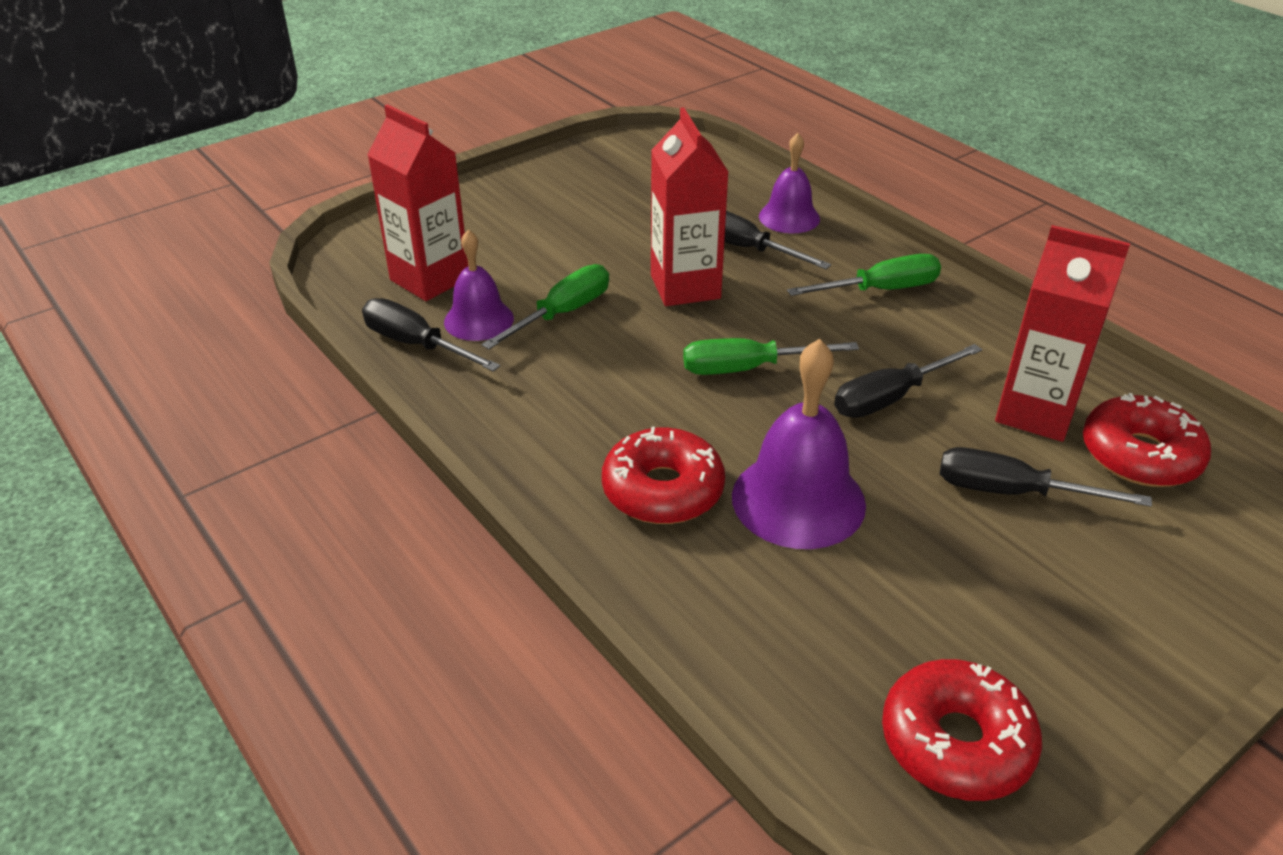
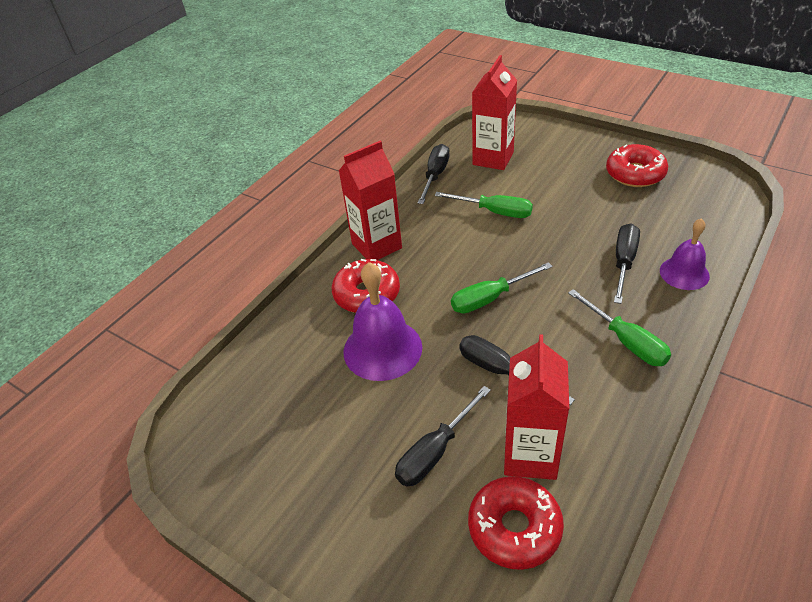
camera: 75 degrees right, 5 degrees up
purple bell [444,230,514,341] -> none
red carton [651,107,728,306] -> red carton moved to [339,141,402,260]
green screwdriver [683,338,859,375] -> green screwdriver turned 90 degrees counterclockwise [451,262,553,313]
red donut [882,659,1042,801] -> red donut moved to [606,144,668,187]
black screwdriver [940,447,1152,507] -> black screwdriver turned 135 degrees counterclockwise [395,386,491,487]

